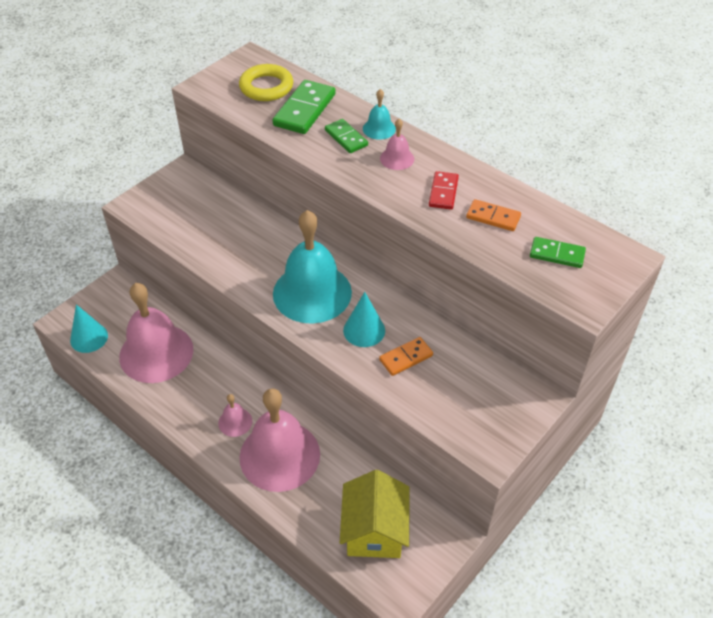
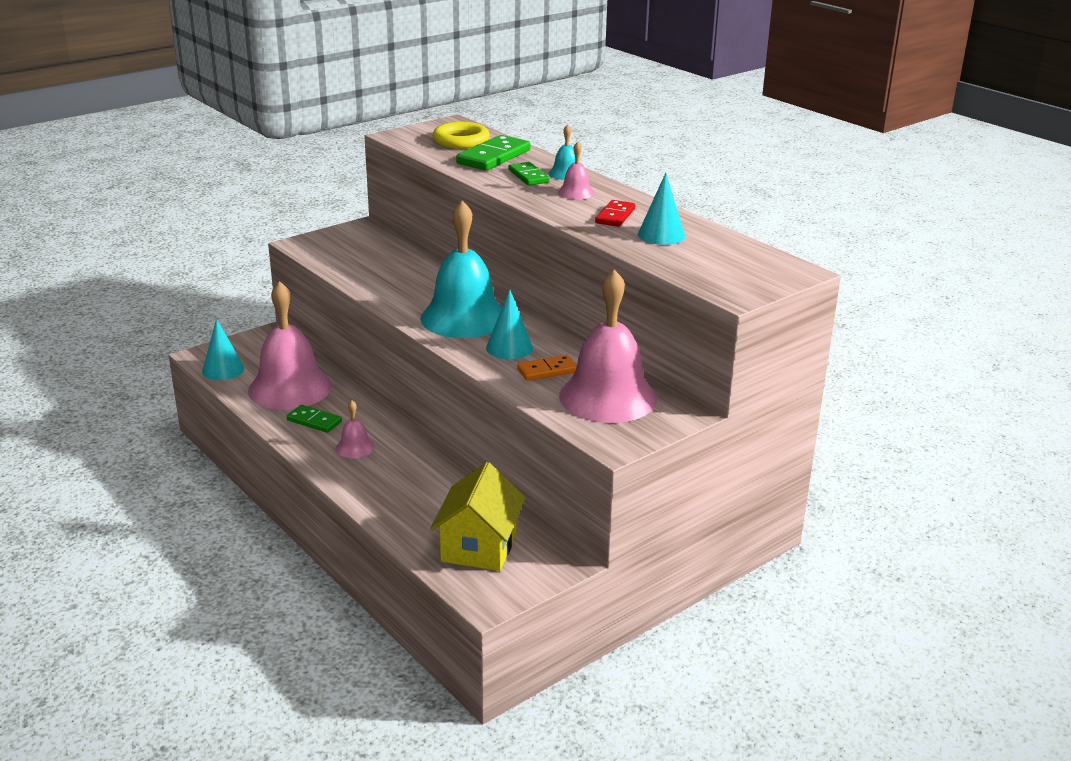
camera: 10 degrees right, 20 degrees down
pink bell [239,388,320,492] -> pink bell moved to [559,269,657,423]
orange domino [466,199,521,231] -> turquoise cone [638,173,685,245]
green domino [530,237,586,268] -> green domino moved to [286,405,342,433]

